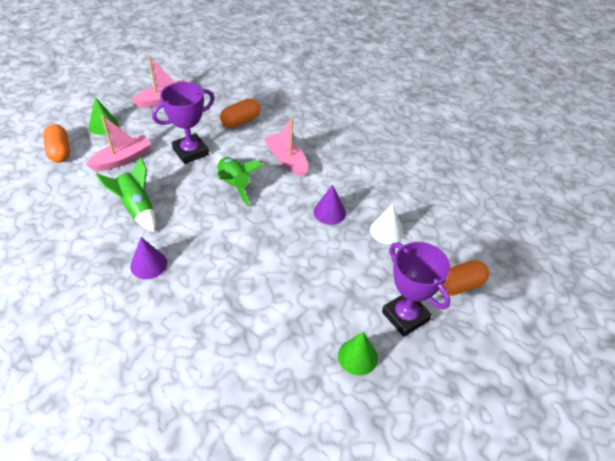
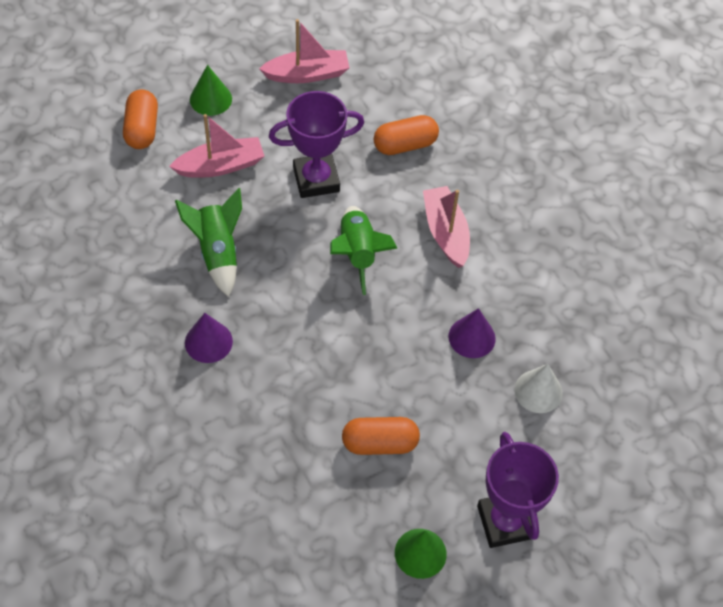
camera: 20 degrees right, 10 degrees up
orange capsule [439,260,489,296] -> orange capsule moved to [342,417,420,455]

